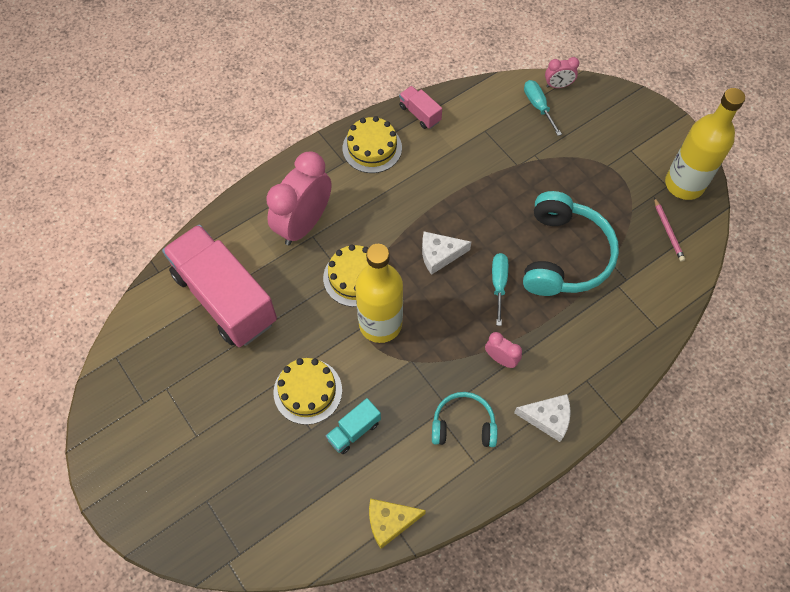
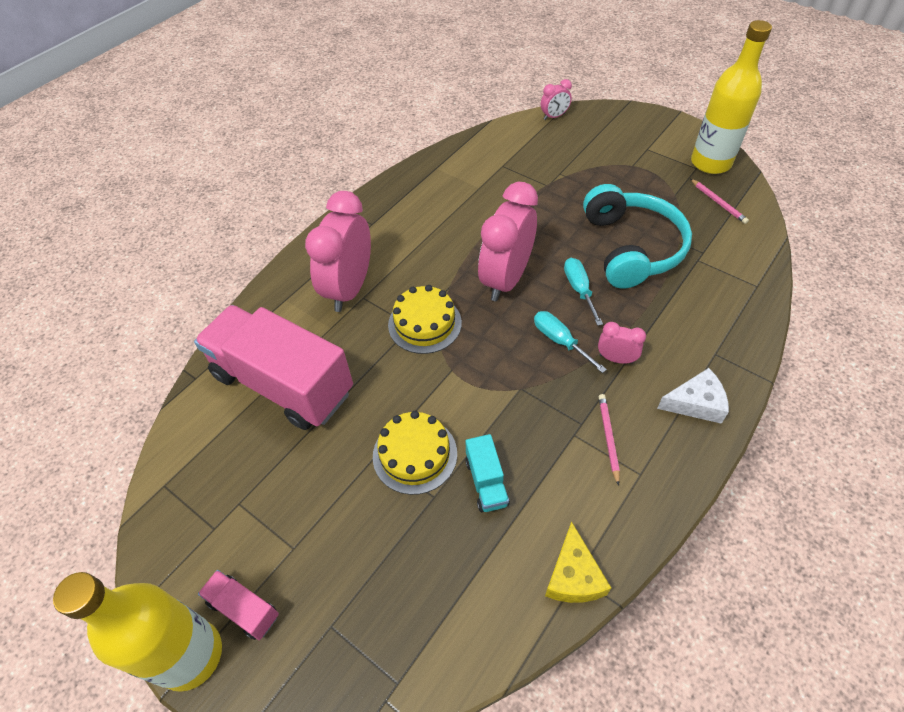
camera: 15 degrees left, 10 degrees down
turquoise truck [326,398,381,454] -> turquoise truck turned 45 degrees counterclockwise [465,434,510,512]
yellow cake [343,116,402,173] -> none
yellow bottle [355,244,403,343] -> yellow bottle moved to [53,572,222,692]
yellow cheese [369,498,426,549] -> yellow cheese turned 60 degrees counterclockwise [545,521,611,603]
pink truck [399,86,442,129] -> pink truck moved to [198,570,279,640]
white cheese [422,231,471,275] -> pink clock [478,182,538,301]
turquoise headphones [432,392,498,447] -> pink pencil [599,394,620,486]
turquoise screwdriver [524,80,562,136] -> turquoise screwdriver moved to [534,311,607,373]

